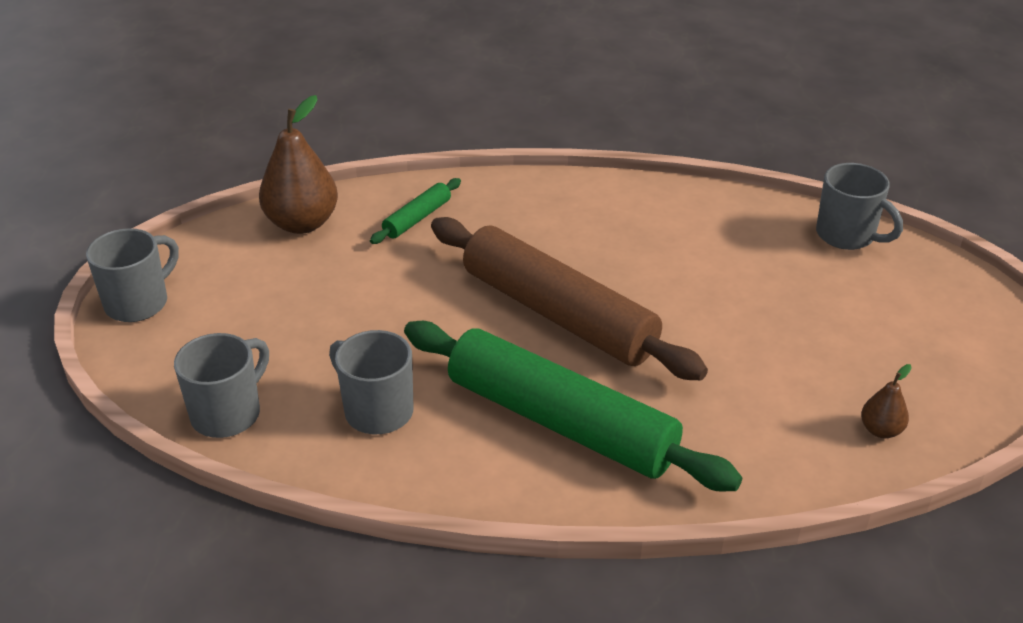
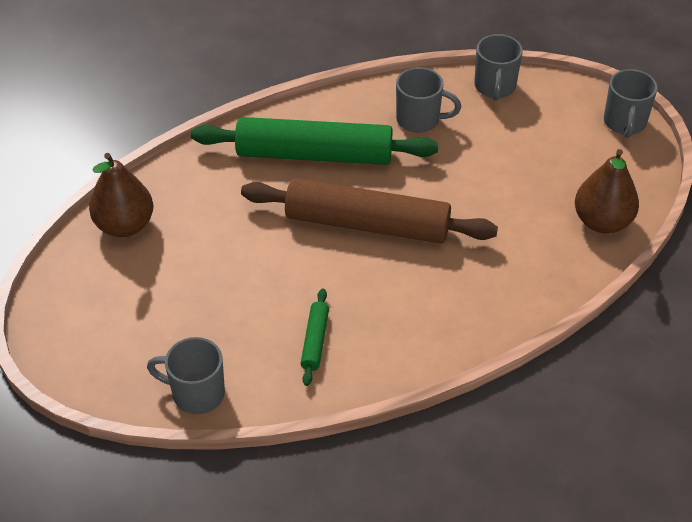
camera: 150 degrees right, 10 degrees up
green rolling pin [370,178,461,244] -> green rolling pin moved to [300,288,329,386]
brown pear [861,364,912,438] -> brown pear [89,153,153,237], size x2.07

